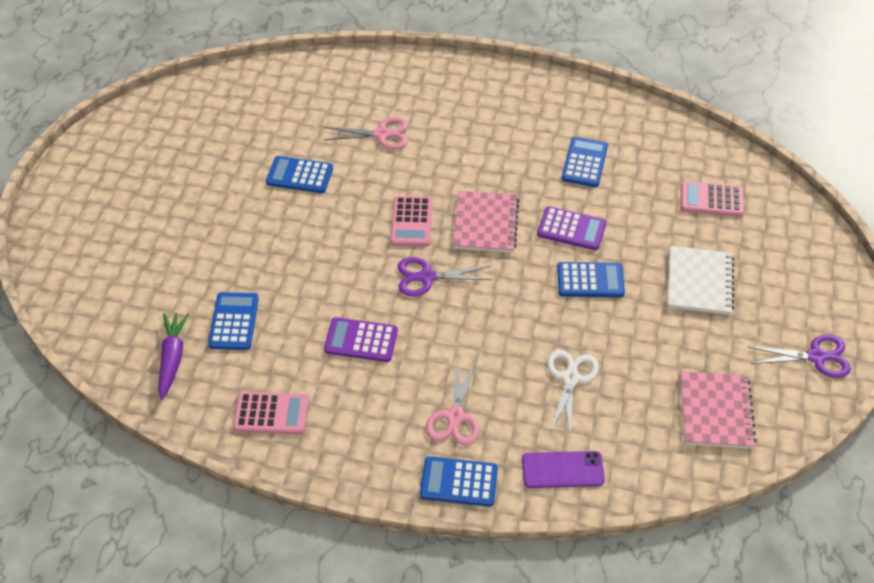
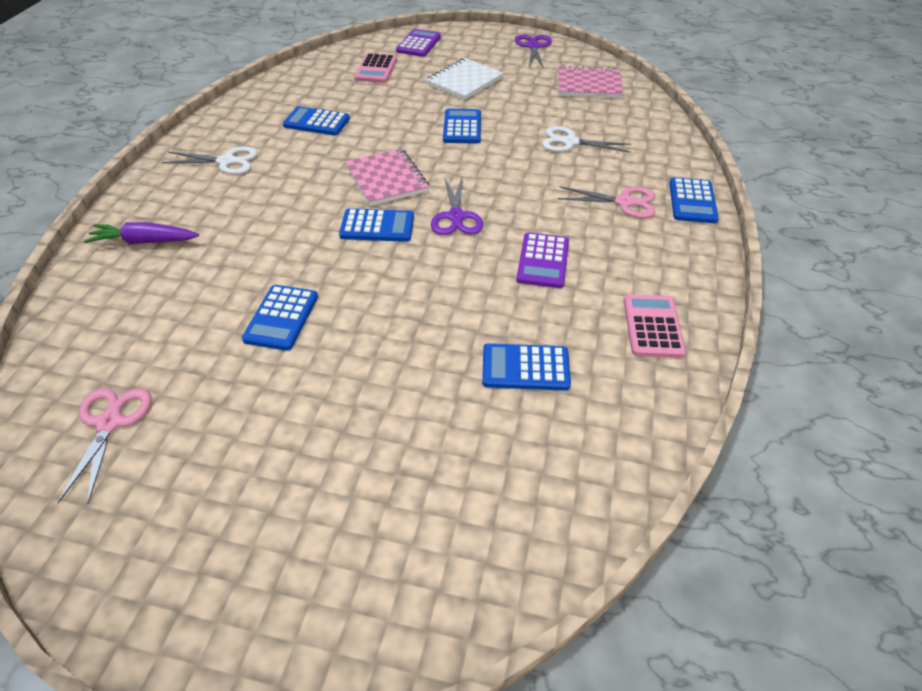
camera: 90 degrees left, 5 degrees down
purple carrot [158,313,189,400] -> purple carrot moved to [84,222,199,244]
pink scissors [324,117,408,150] -> pink scissors moved to [57,388,152,504]
pink calculator [390,196,432,247] -> blue calculator [339,208,414,242]
pink notebook [453,191,519,253] -> pink notebook turned 60 degrees clockwise [345,148,429,206]
purple phone [522,451,605,488] -> none
purple calculator [537,206,607,250] -> purple calculator moved to [396,29,441,57]
white notebook [668,246,734,315] -> white notebook turned 60 degrees counterclockwise [425,58,504,100]
none -> white scissors [162,146,258,175]

